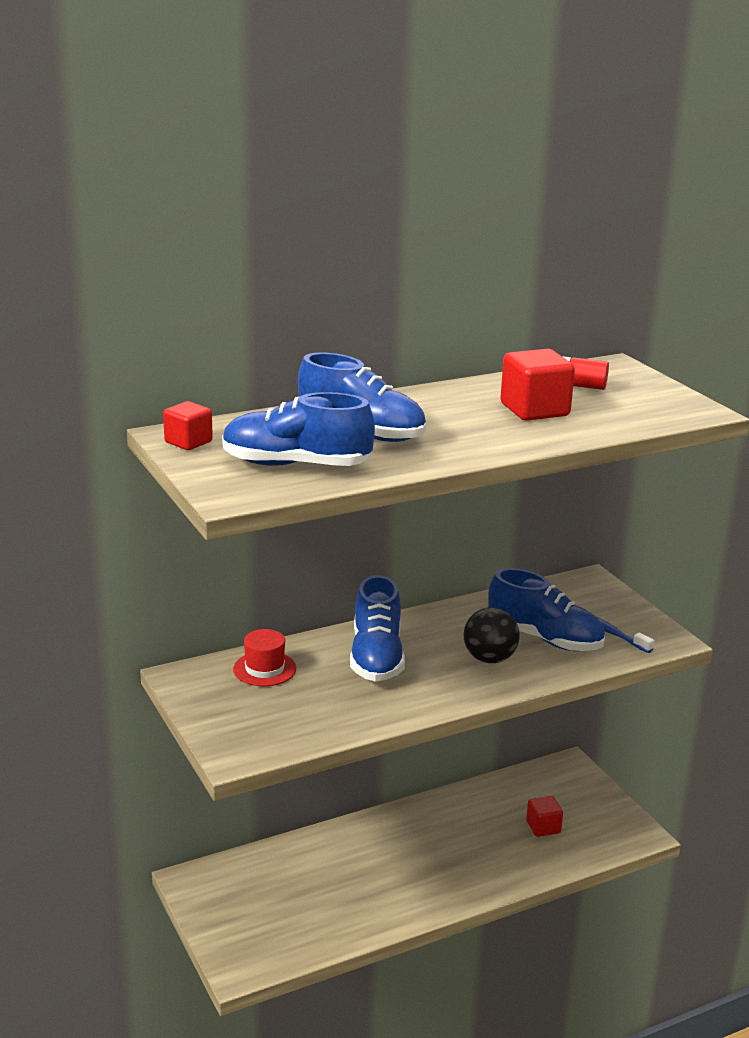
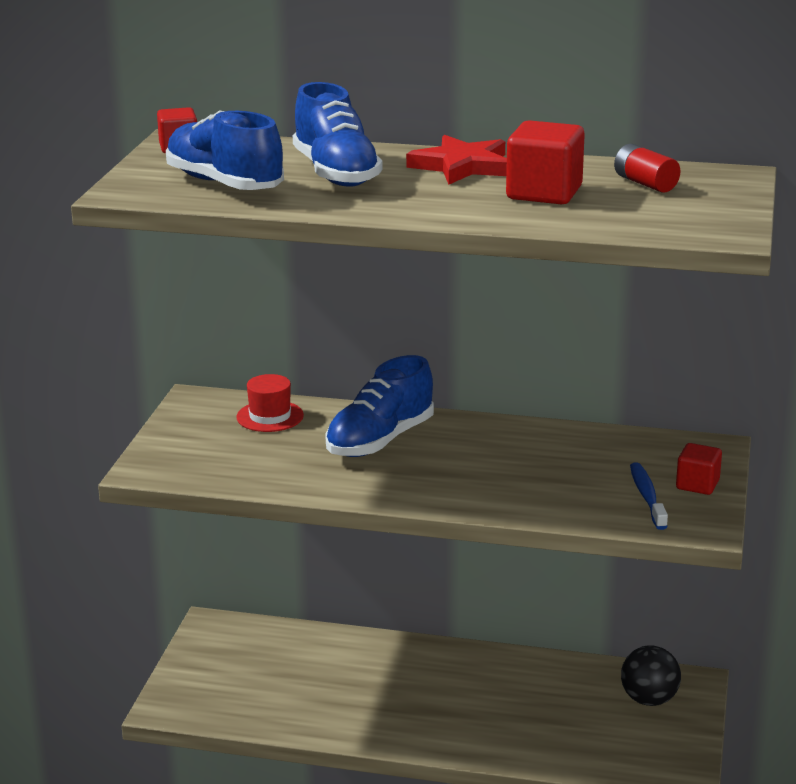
camera: 40 degrees right, 0 degrees up
black ball [464,607,520,663] -> black ball moved to [621,645,681,706]
blue shoe [488,568,605,651] -> none
red cube [526,796,563,837] -> red cube moved to [676,443,722,495]
none -> red star [406,135,507,185]

